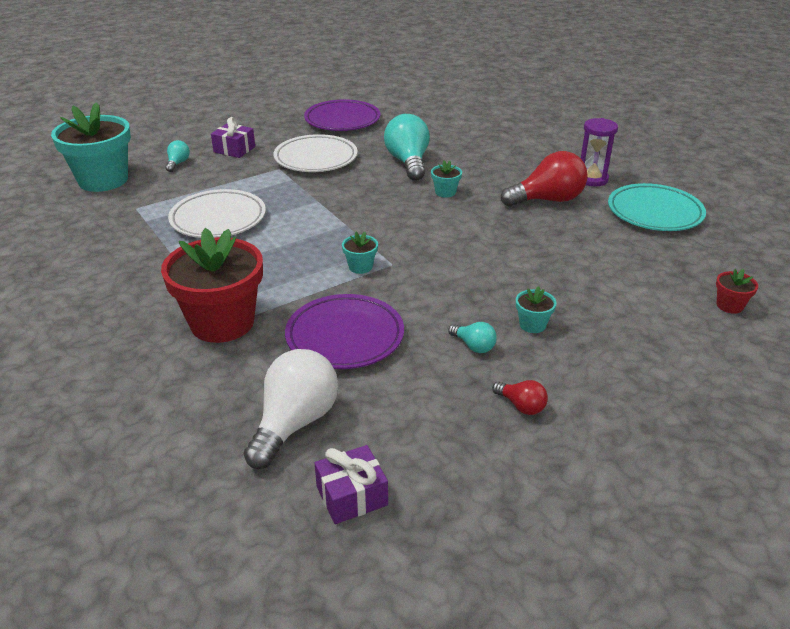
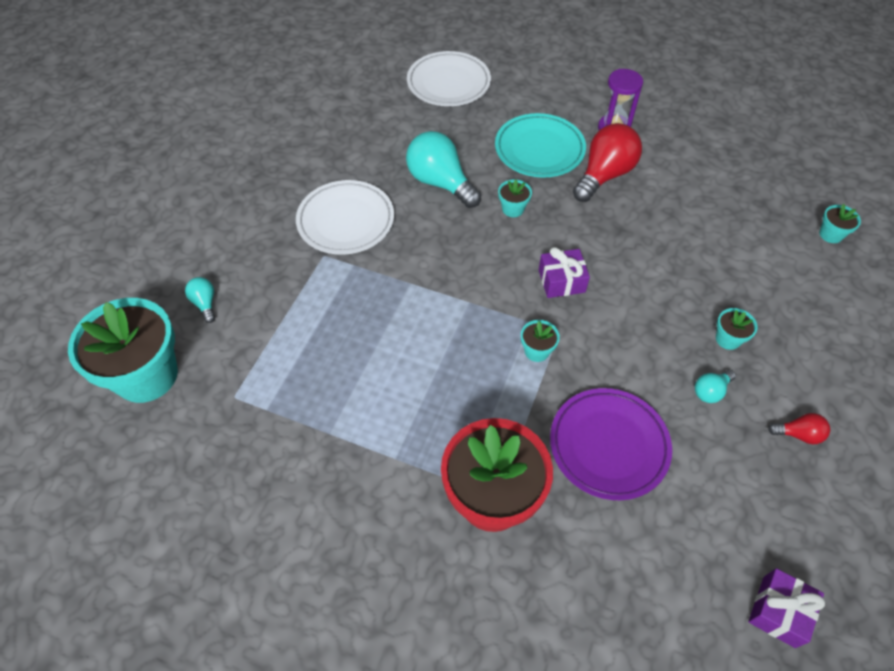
camera: 35 degrees left, 20 degrees up
white plate [168,189,266,238] -> white plate moved to [407,51,491,106]
purple gift [211,117,255,158] -> purple gift moved to [539,247,590,298]
white light bulb [244,349,338,469] -> none
purple plate [304,99,381,131] -> none
turquoise light bulb [448,322,497,353] -> turquoise light bulb turned 135 degrees clockwise [695,370,736,403]
turquoise plate [608,183,706,231] -> turquoise plate moved to [495,113,586,178]
red flower pot [716,269,758,314] -> turquoise flower pot [819,204,861,243]

